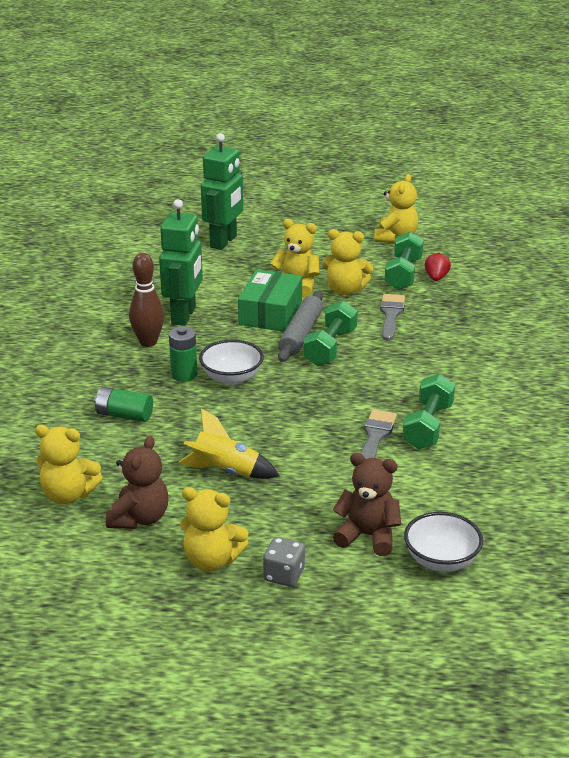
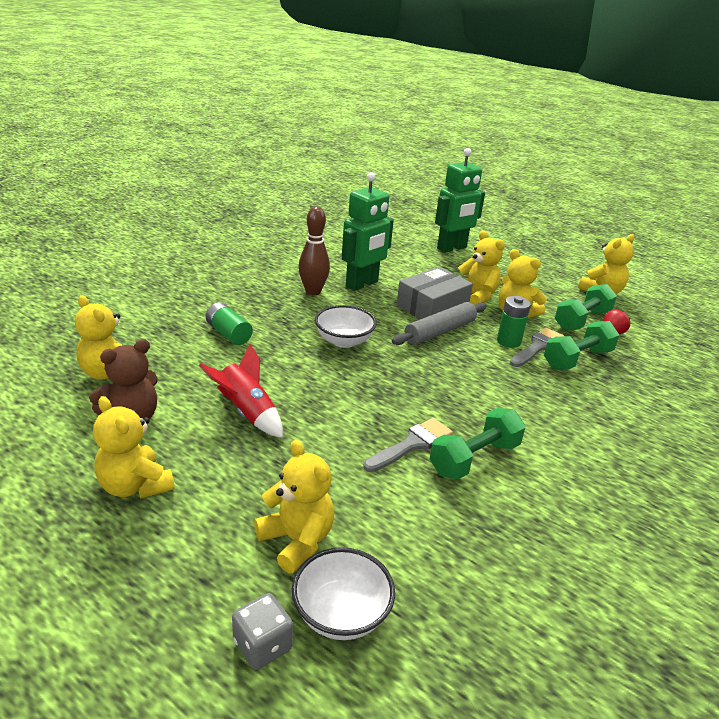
camera: 30 degrees right, 0 degrees up
green battery [169,326,197,382] -> green battery moved to [497,296,531,348]
yellow rocket [178,408,279,479] -> red rocket [199,344,283,438]
green box [238,270,302,332] -> grey box [397,267,473,319]
grey dice [263,537,305,587] -> grey dice moved to [232,593,293,670]
green dumbbell [303,300,358,366] -> green dumbbell moved to [544,321,619,370]
brown teddy bear [333,453,401,556] -> yellow teddy bear [254,440,334,574]

